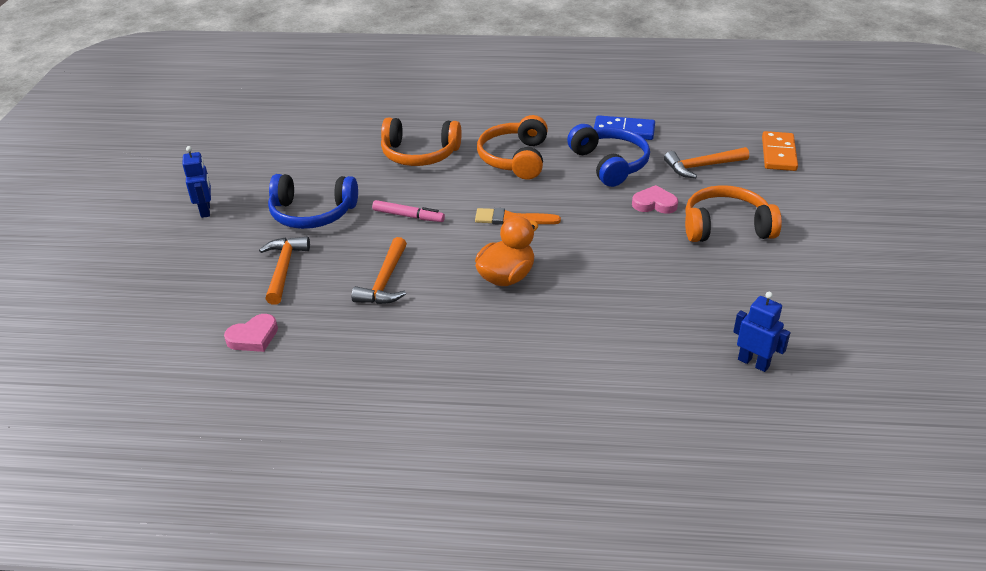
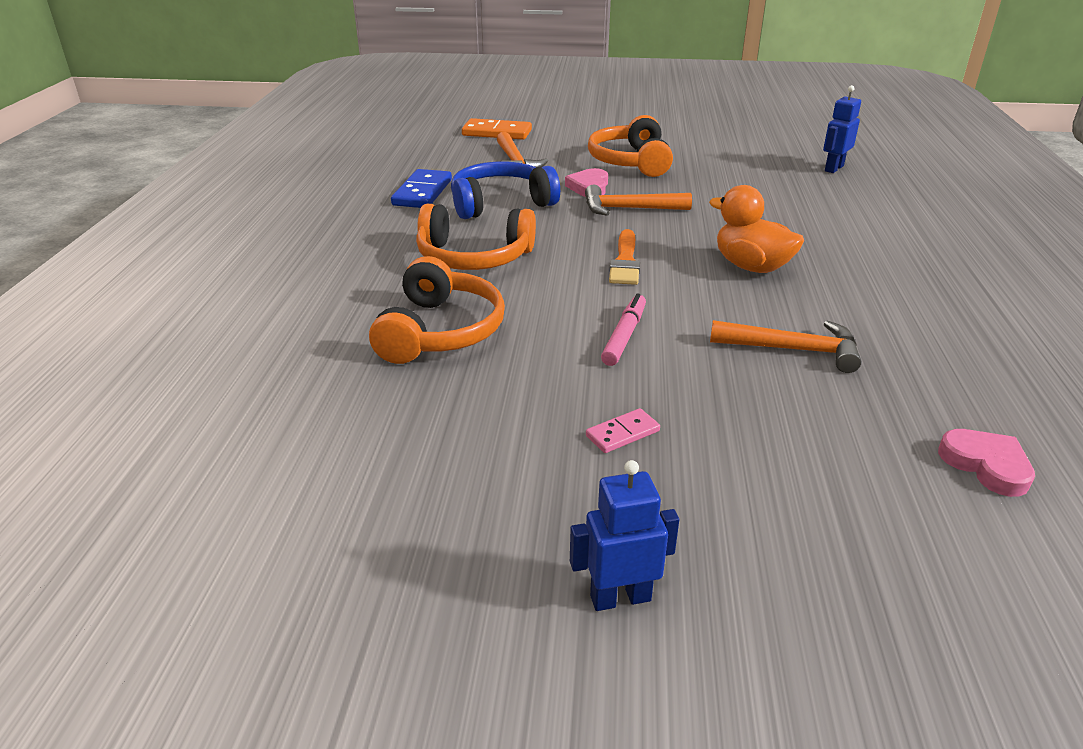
camera: 90 degrees left, 5 degrees down
orange hammer [259,237,310,305] -> orange hammer moved to [585,184,692,216]
blue headphones [268,174,358,229] -> pink domino [586,408,660,453]

